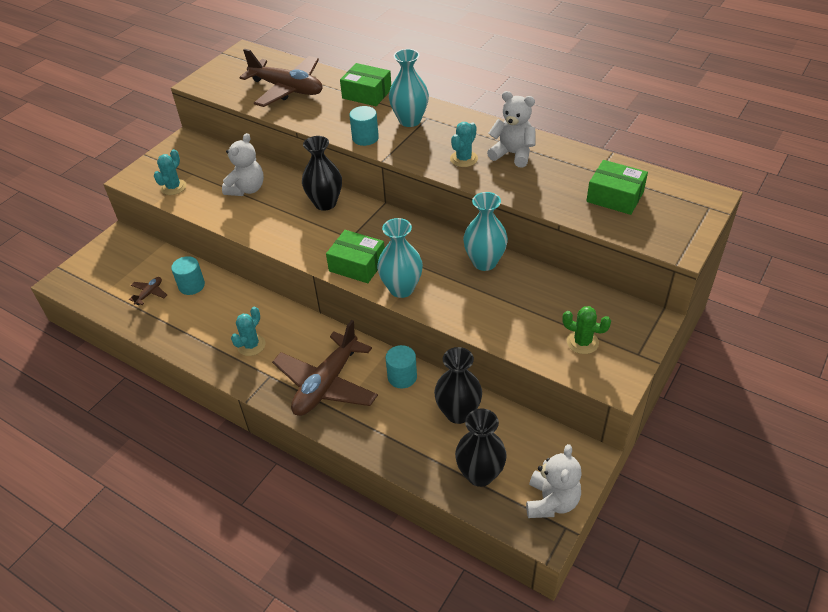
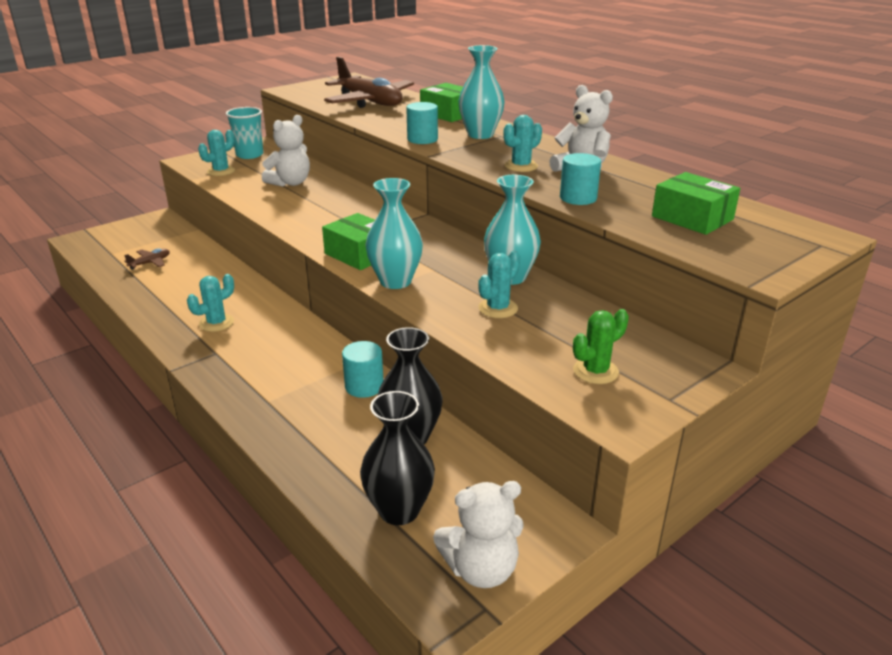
camera: 15 degrees right, 15 degrees down
turquoise cylinder [171,256,205,295] -> turquoise cylinder moved to [560,153,601,205]
brown plane [272,320,378,416] -> none
black vase [302,136,342,211] -> none
white teddy bear [526,444,582,518] -> white teddy bear turned 45 degrees clockwise [433,481,524,588]
green cactus [562,306,611,354] -> green cactus turned 75 degrees counterclockwise [573,309,629,384]
none -> turquoise cup [226,107,263,159]
none -> turquoise cactus [478,251,520,318]

